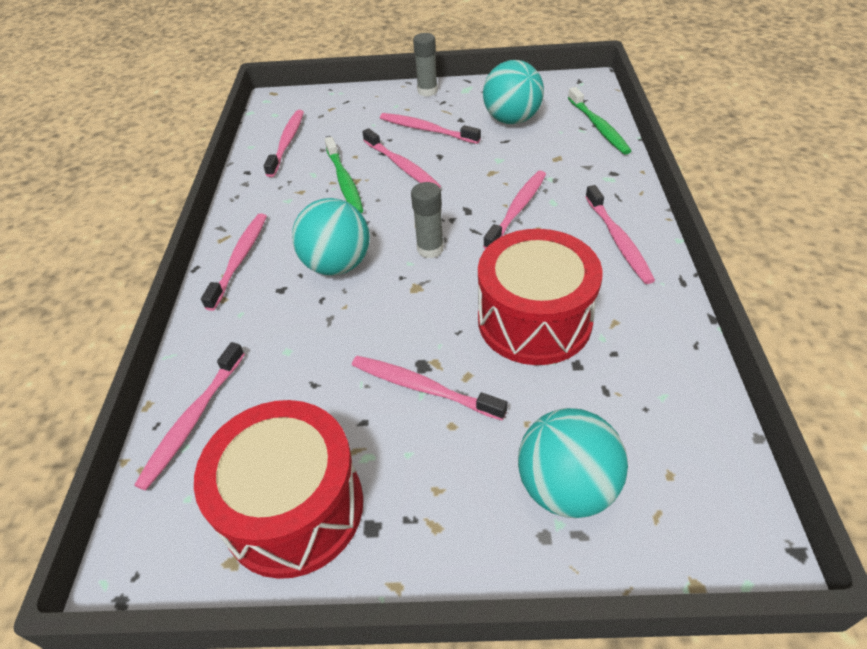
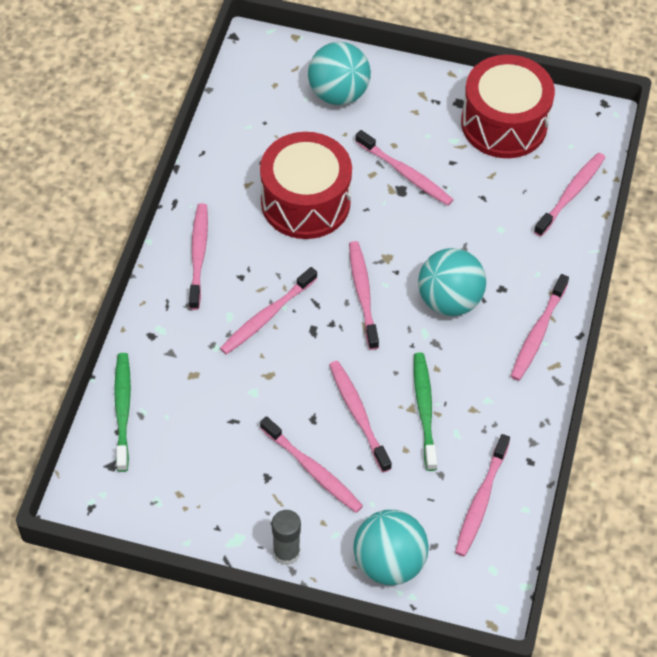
camera: 170 degrees left, 10 degrees up
grey glue stick [411,182,444,258] -> pink toothbrush [349,241,379,350]
turquoise ball [483,60,544,124] -> turquoise ball moved to [353,510,429,585]

